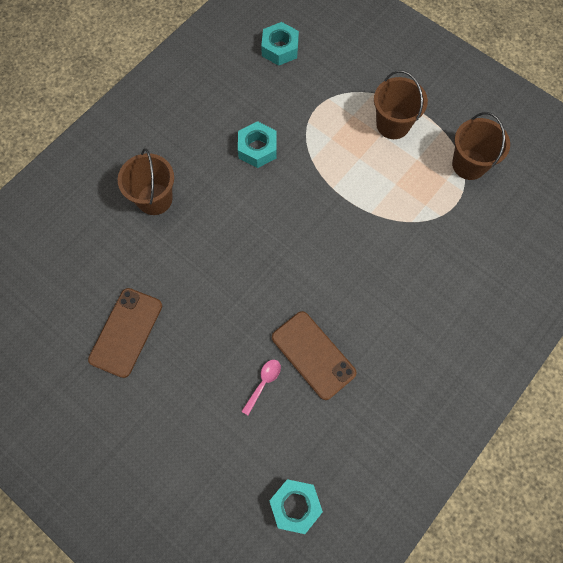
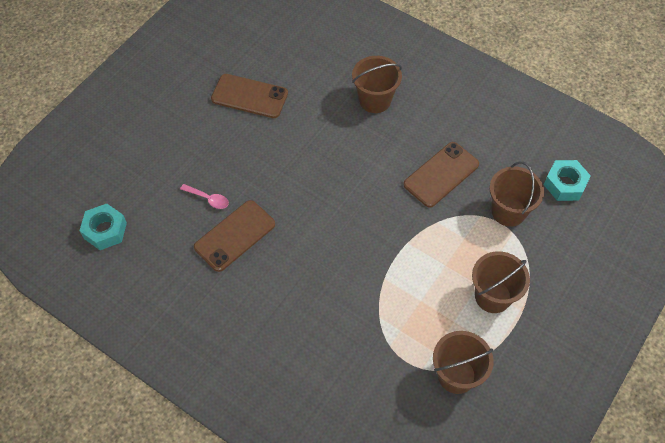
camera: 85 degrees right, 10 degrees down
turquoise nut [238,121,277,168] -> brown phone [403,142,479,208]
none -> brown bucket [490,162,544,227]

